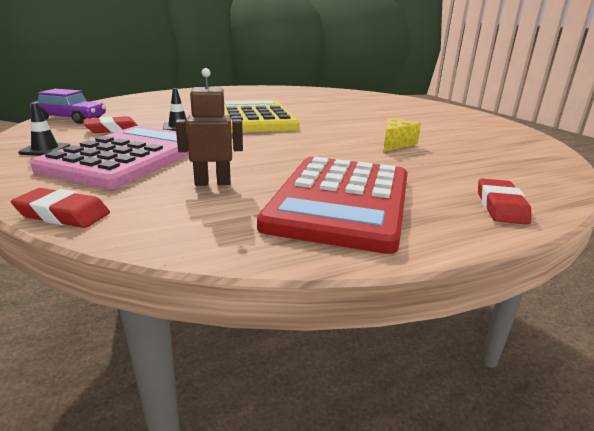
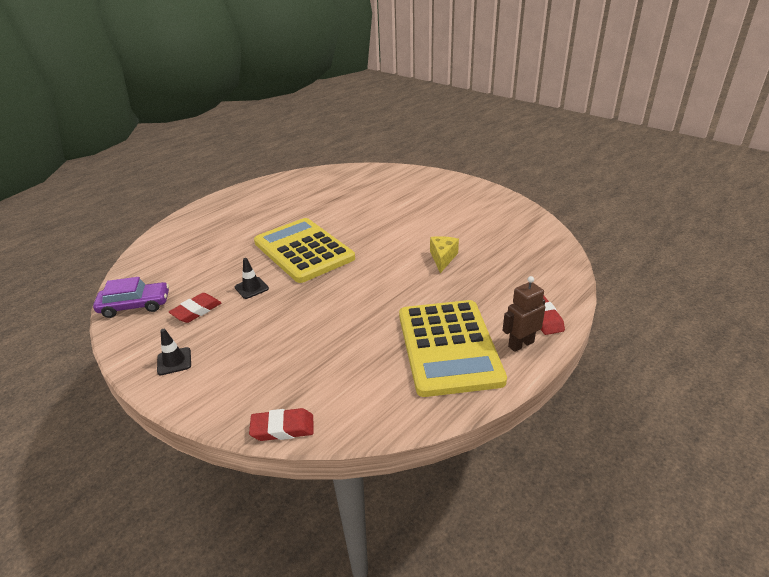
camera: 20 degrees left, 10 degrees up
pink calculator [31,126,189,189] -> none
brown robot [175,68,243,186] -> brown robot moved to [502,276,545,352]
red calculator [257,157,408,254] -> yellow calculator [399,300,507,397]

